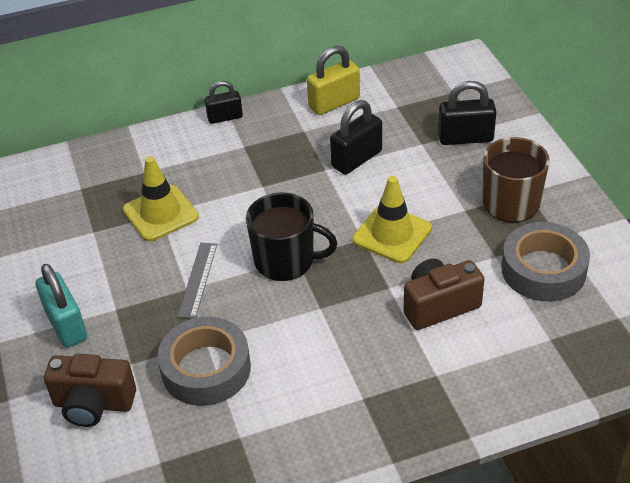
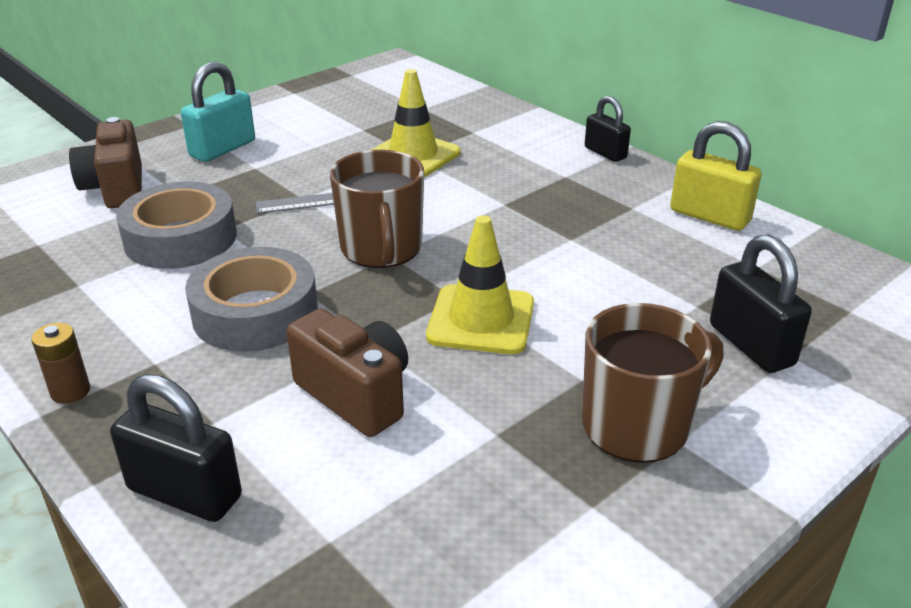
camera: 65 degrees right, 10 degrees down
black mug [246,193,337,281] -> brown mug [330,150,424,268]
black padlock [330,100,382,175] -> black padlock moved to [110,374,242,522]
grey tape [501,222,590,302] -> grey tape moved to [185,247,318,352]
none -> brown battery [31,323,90,404]

